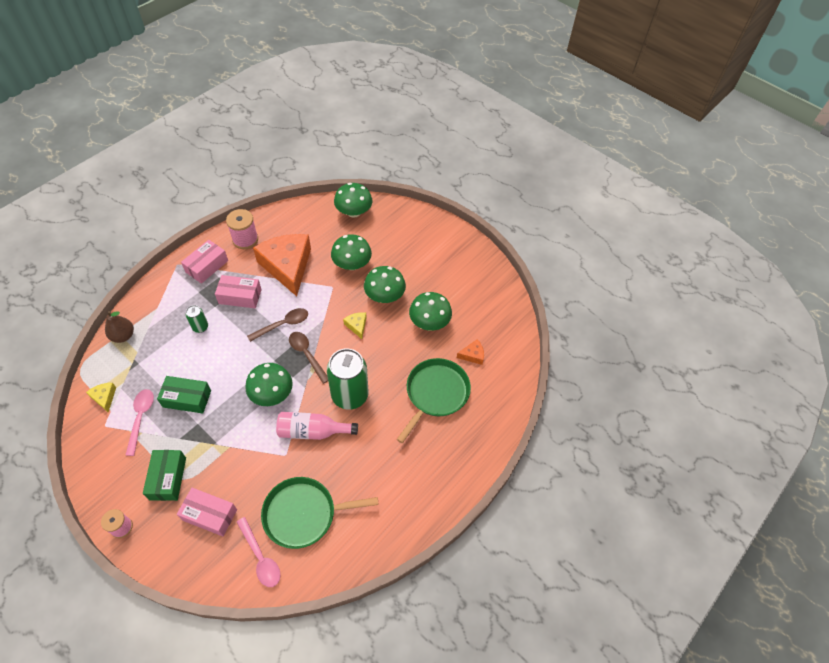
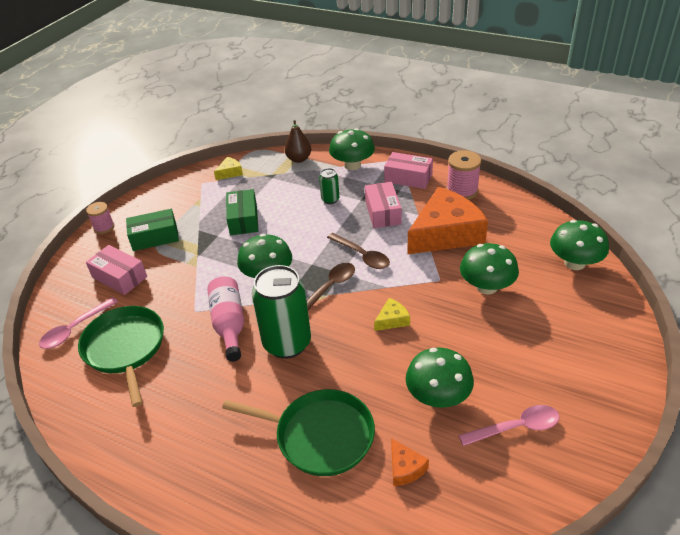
camera: 80 degrees right, 15 degrees down
pink spoon [126,389,154,456] -> pink spoon moved to [459,405,560,446]
pink box [177,488,237,536] -> pink box turned 60 degrees counterclockwise [86,245,147,295]
green mushroom [364,266,406,303] -> green mushroom moved to [329,128,375,170]

